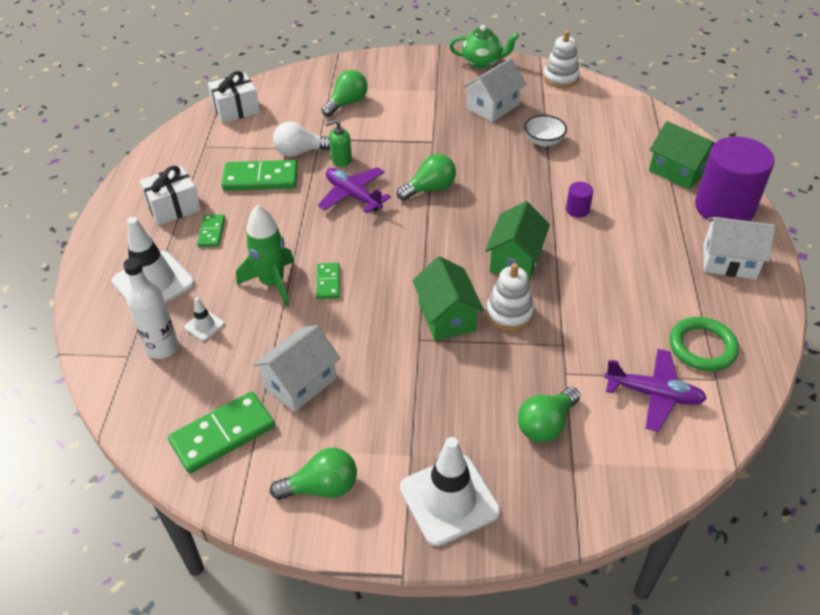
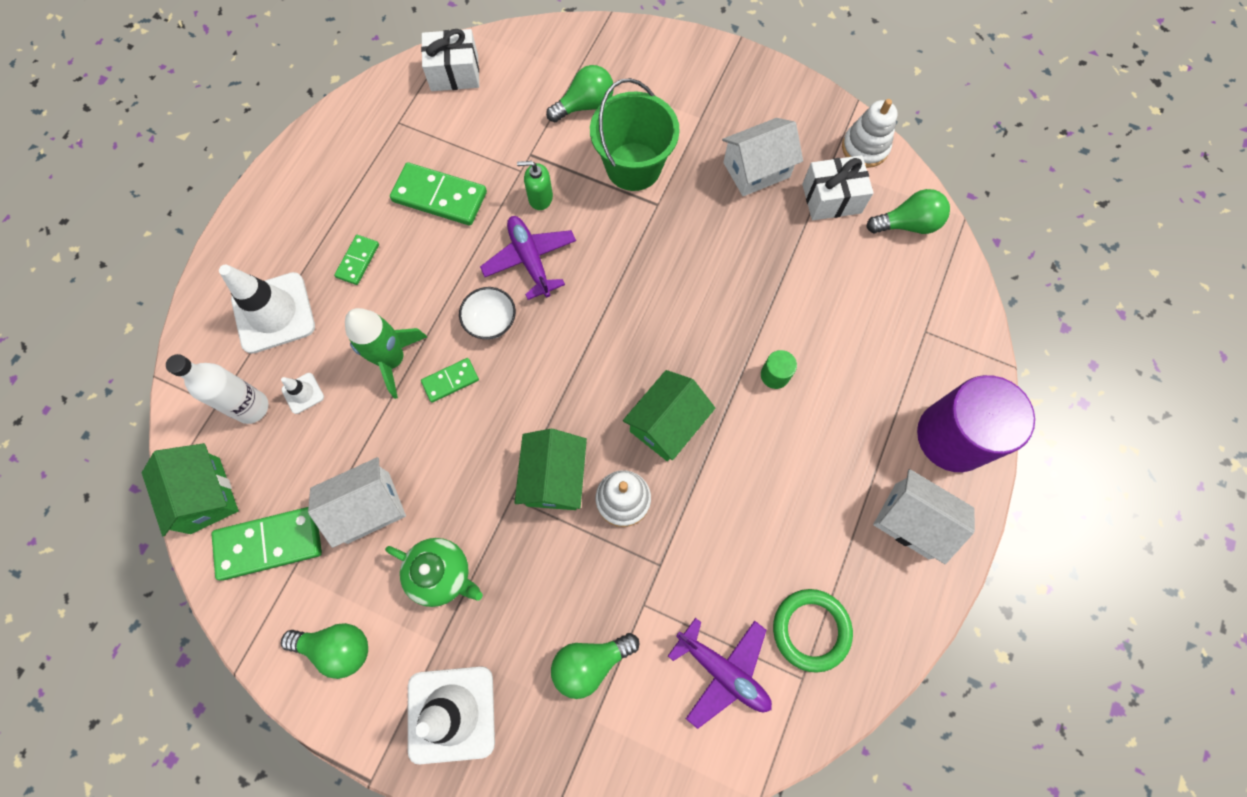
camera: 20 degrees right, 25 degrees up
white gift [139,166,201,225] -> white gift moved to [802,155,874,220]
white light bulb [273,122,330,157] -> none
green domino [316,263,340,299] -> green domino turned 45 degrees clockwise [421,358,479,403]
green light bulb [397,154,456,200] -> green light bulb moved to [866,189,950,234]
green teapot [449,25,519,69] -> green teapot moved to [385,538,483,607]
white bowl [524,115,567,146] -> white bowl moved to [459,287,516,339]
purple cylinder [566,182,593,218] -> green cylinder [761,350,797,389]
green house [649,121,715,190] -> green house moved to [142,443,239,536]
none -> green bucket [590,78,680,191]

